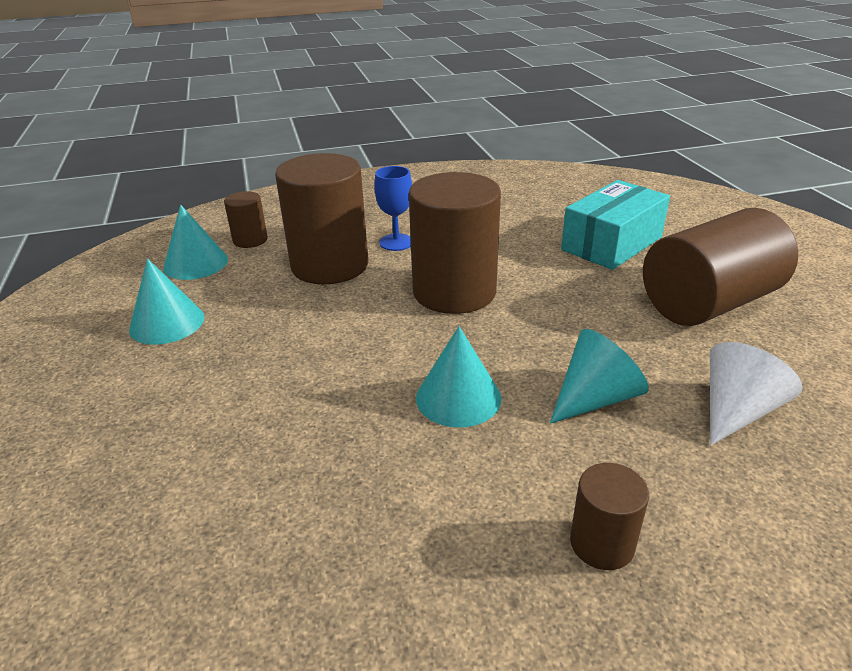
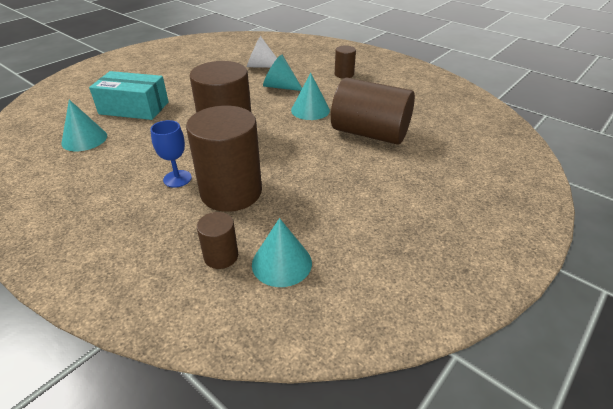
camera: 125 degrees left, 5 degrees up
turquoise cone [129,258,204,345] -> turquoise cone moved to [61,100,107,151]
brown cylinder [643,208,798,326] -> brown cylinder moved to [331,77,415,145]

